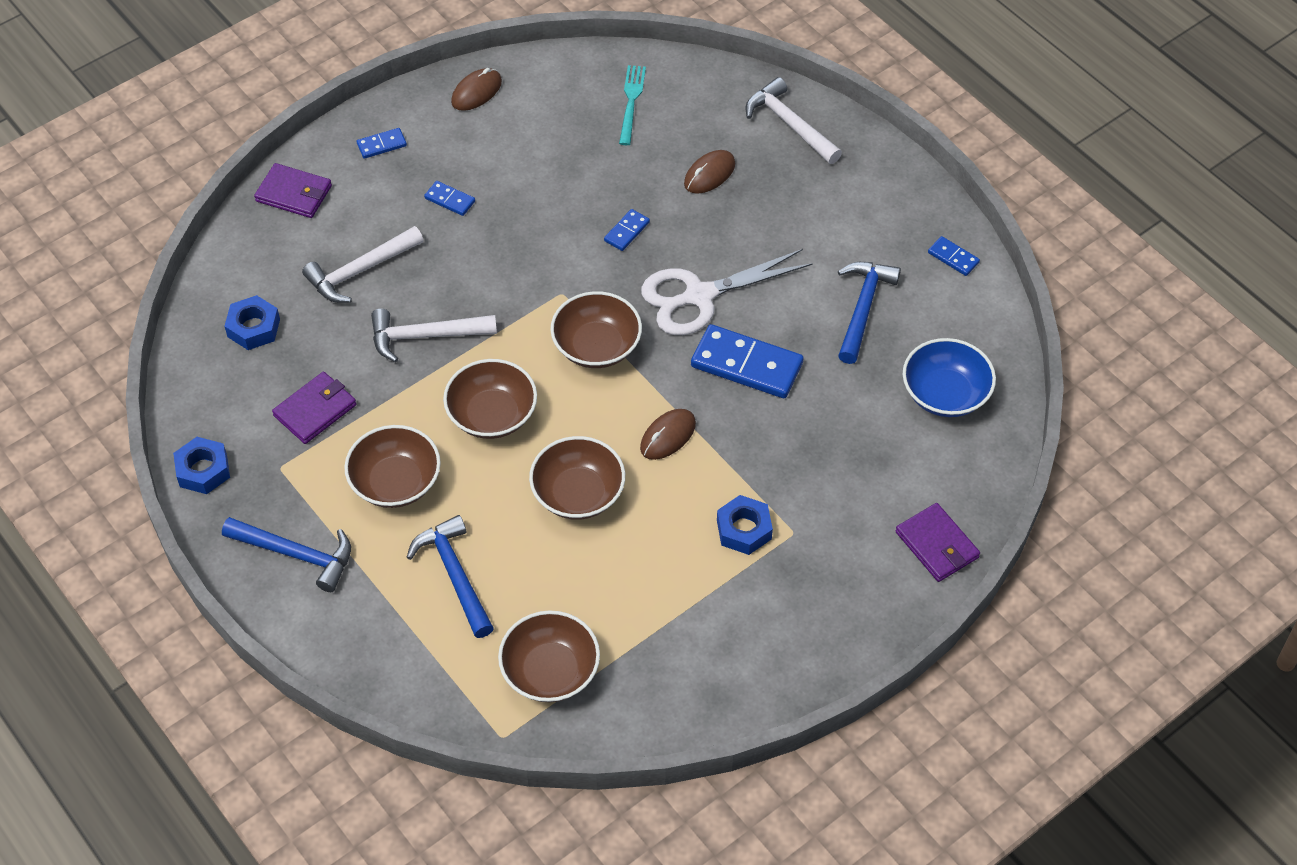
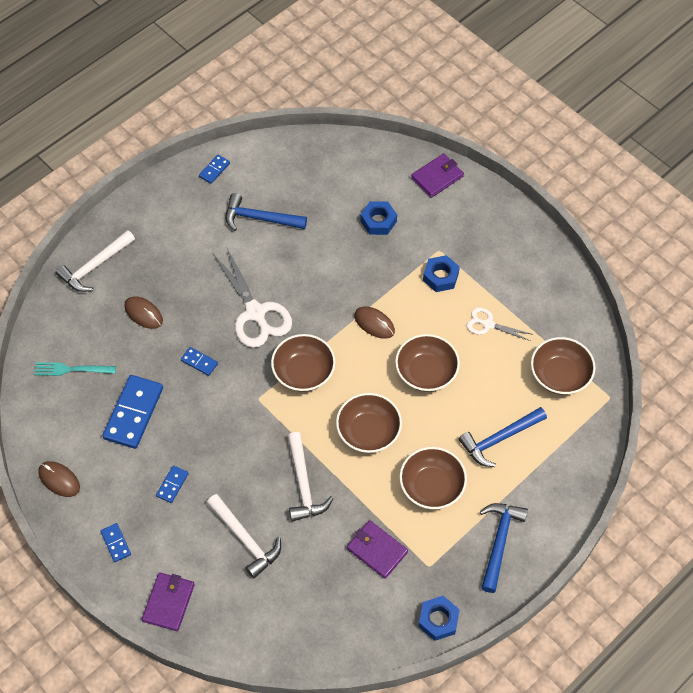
camera: 95 degrees left, 5 degrees up
blue nut [224,295,280,350] -> blue nut moved to [360,201,397,235]
blue domino [691,324,804,398] -> blue domino moved to [103,375,163,449]
blue bowl [903,338,996,417] -> none
none -> white scissors [467,307,531,341]

